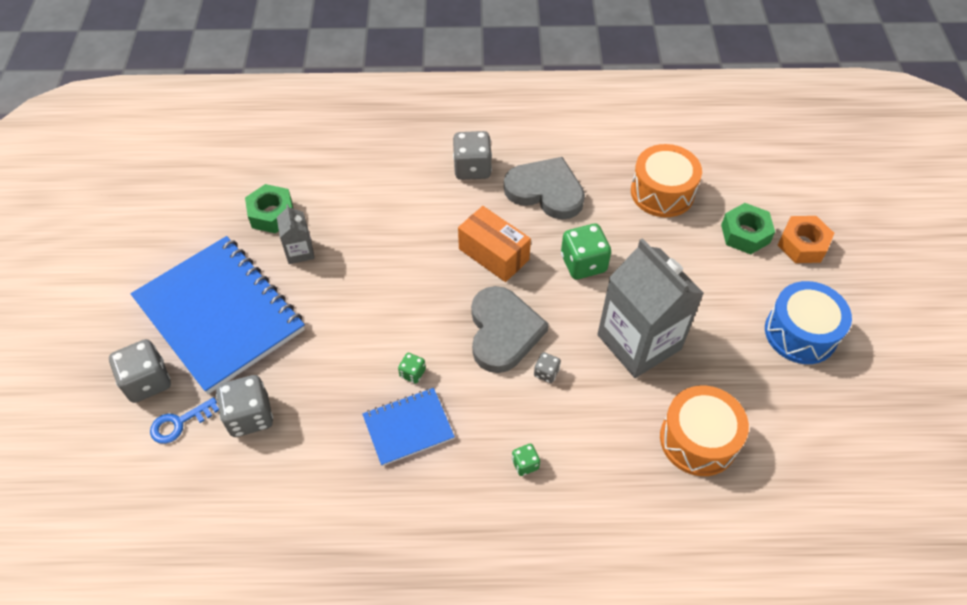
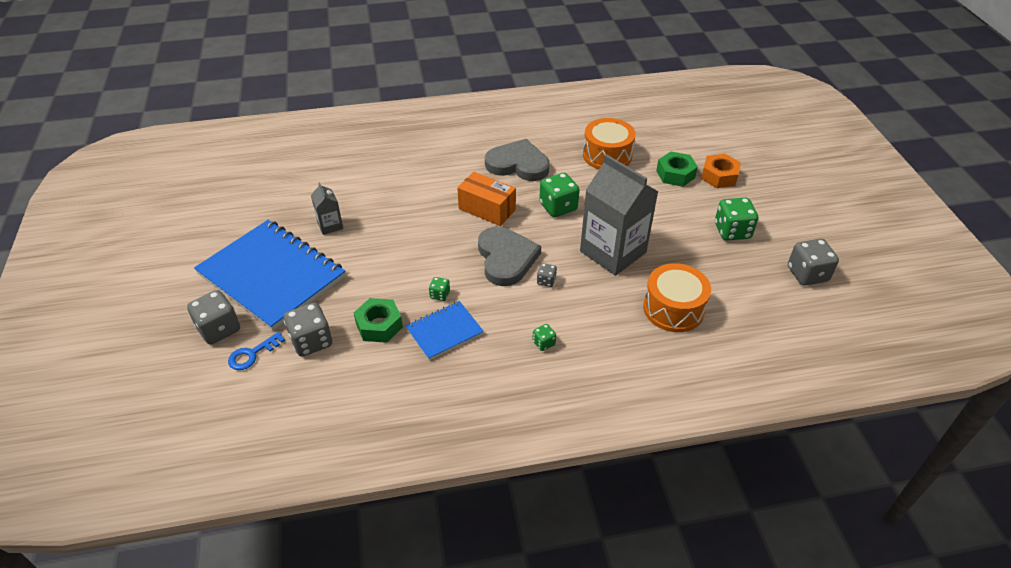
camera: 10 degrees left, 10 degrees down
green nut [245,184,293,233] -> green nut moved to [354,298,403,343]
grey dice [453,131,492,180] -> grey dice moved to [788,239,839,286]
blue drum [765,281,852,364] -> green dice [715,198,758,241]

